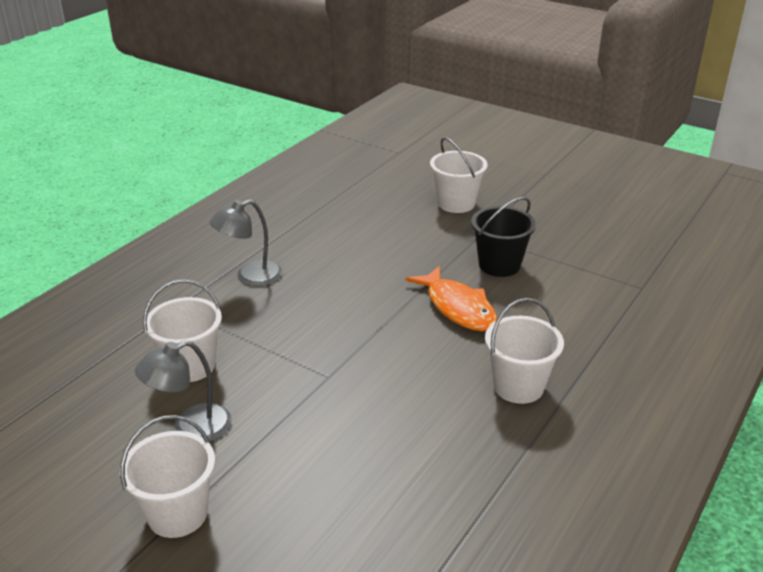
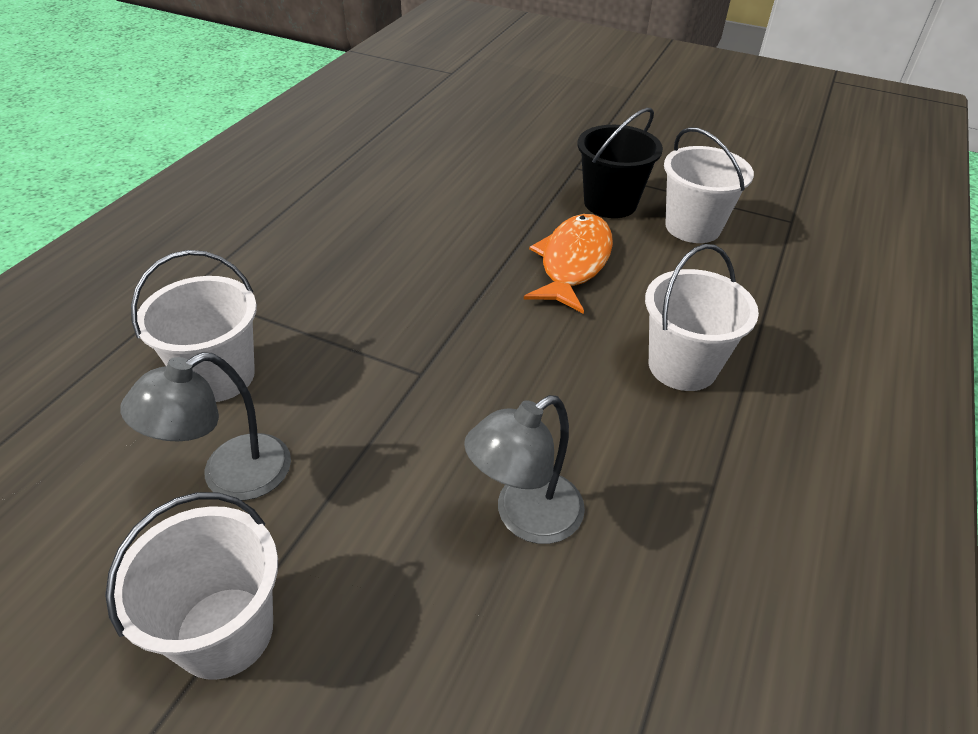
camera: 10 degrees left, 10 degrees up
grey lamp [209,199,282,286] -> grey lamp moved to [464,395,585,544]
orange fish [405,266,497,331] -> orange fish turned 120 degrees counterclockwise [524,214,613,314]
white bucket [430,137,488,213] -> white bucket moved to [664,127,754,243]

